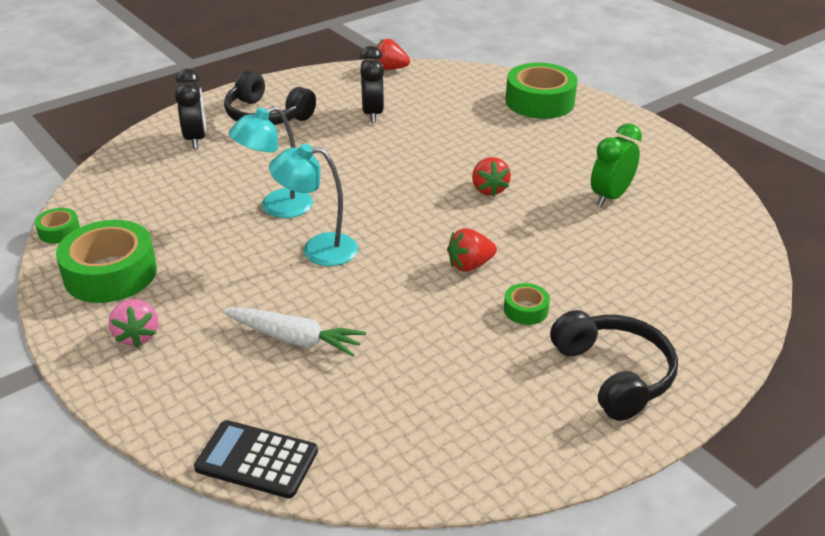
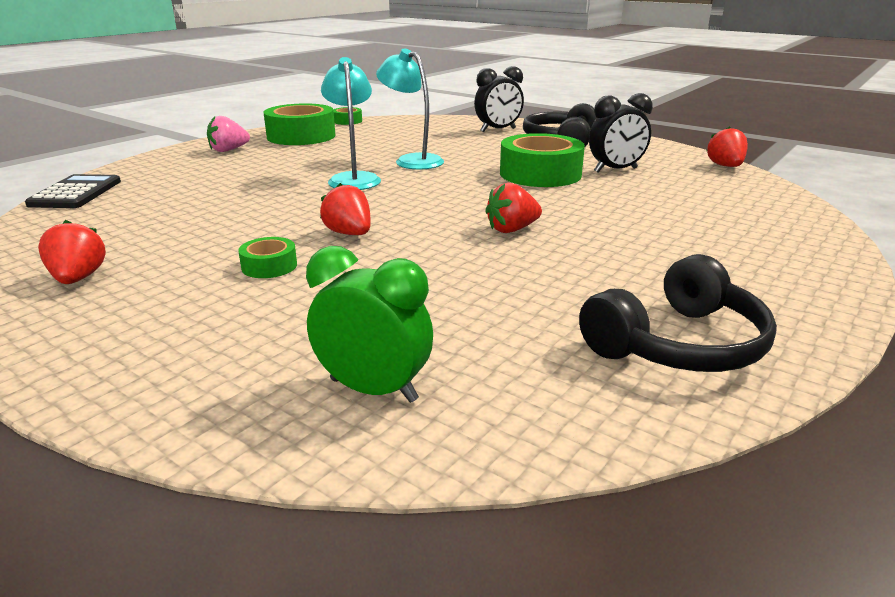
camera: 75 degrees right, 10 degrees down
white carrot [222,307,366,357] -> none
green tape [505,63,578,119] -> green tape moved to [500,133,585,187]
black headphones [550,310,678,421] -> black headphones moved to [579,254,777,372]
green clock [591,123,642,207] -> green clock moved to [306,246,433,403]
none -> red strawberry [38,220,106,284]

